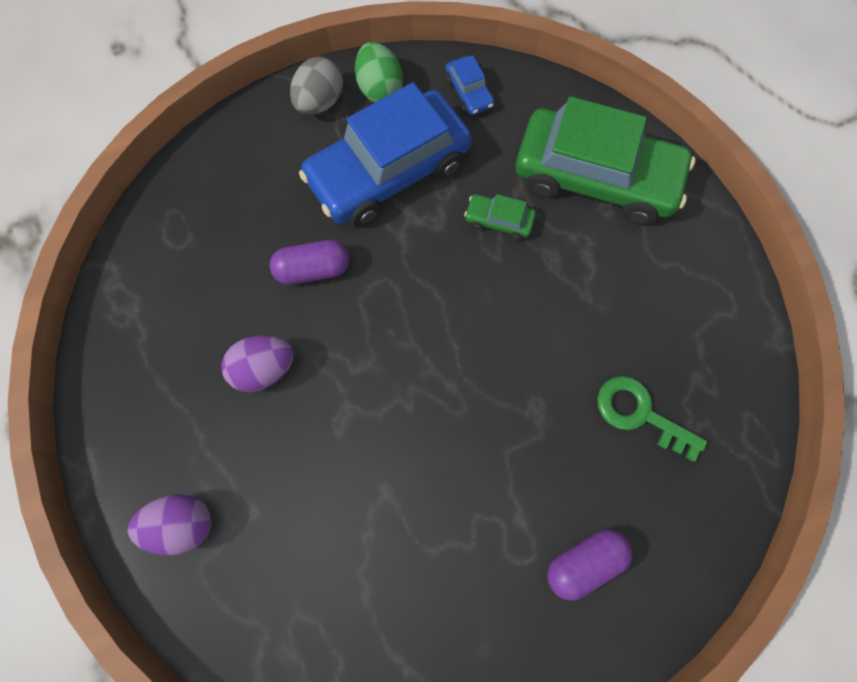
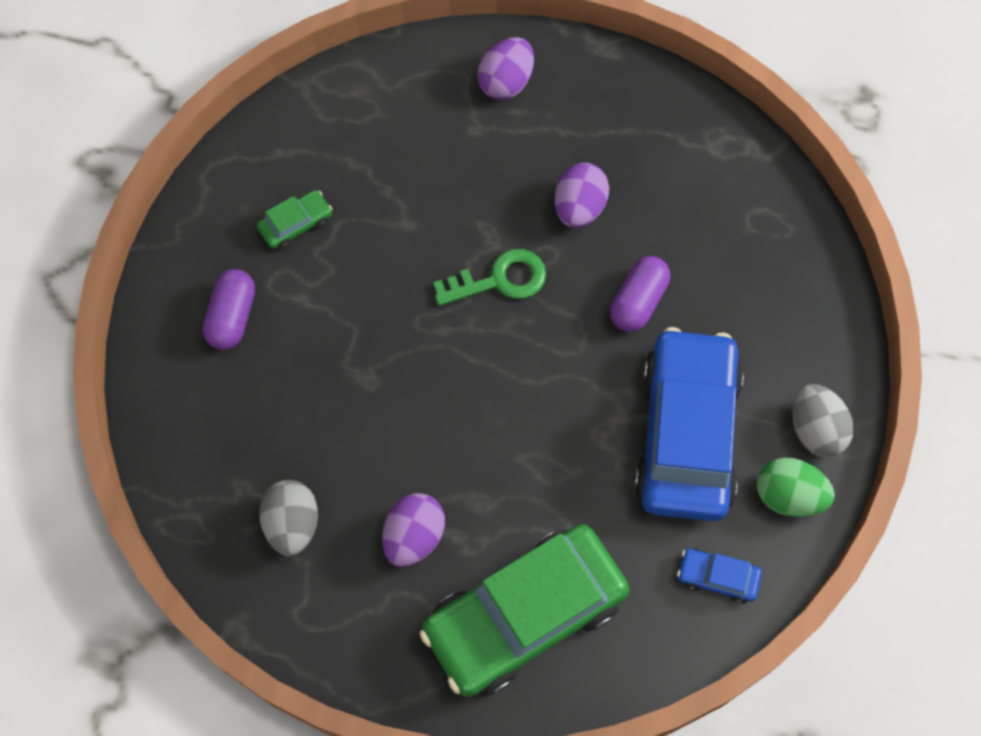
camera: 130 degrees right, 5 degrees down
green car [464,194,536,240] -> green car moved to [257,190,332,250]
green key [597,376,707,462] -> green key moved to [433,249,546,306]
none -> grey egg [259,480,318,556]
none -> purple egg [382,493,445,567]

